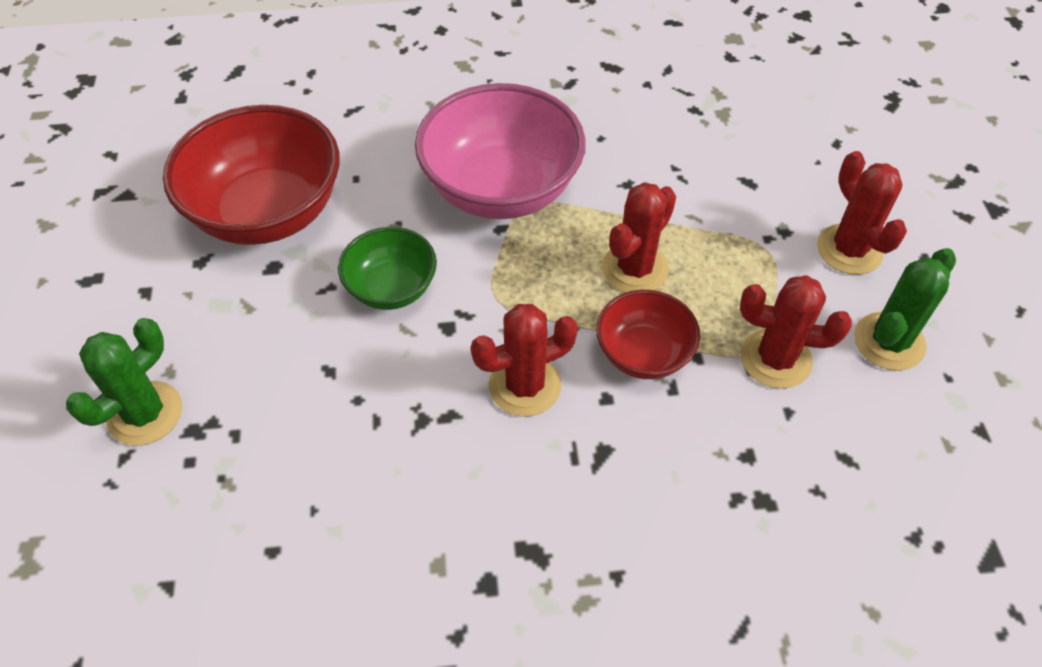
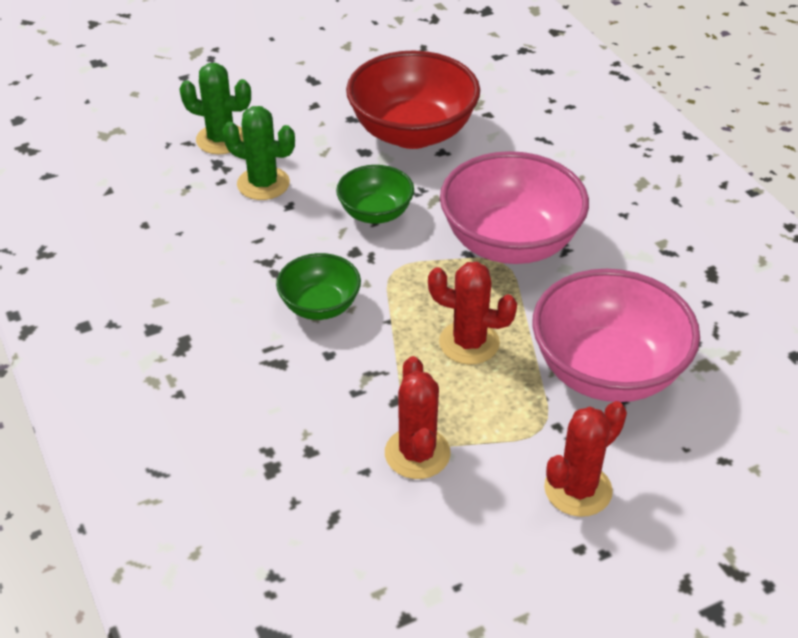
camera: 70 degrees right, 10 degrees down
red cactus [471,304,578,416] -> green bowl [276,253,361,320]
red bowl [596,290,700,379] -> none
green cactus [854,248,956,371] -> green cactus moved to [222,106,295,200]
none -> pink bowl [532,269,700,402]

